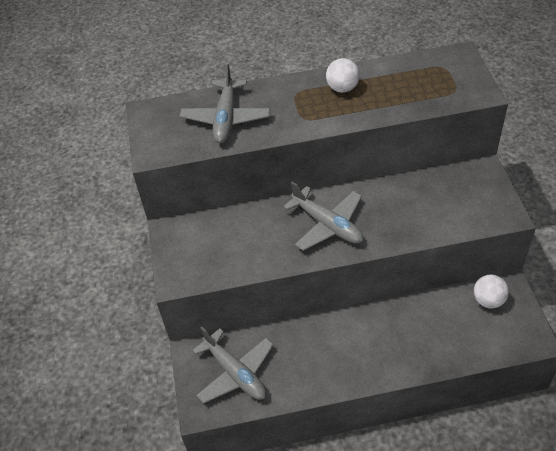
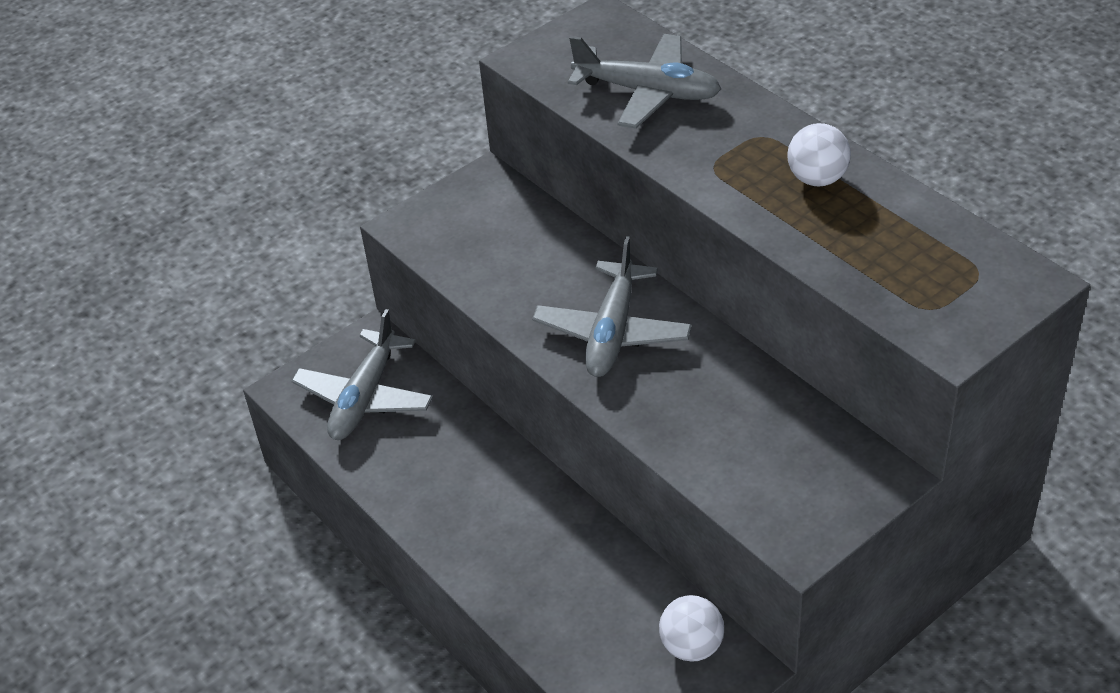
camera: 60 degrees right, 5 degrees down
grey plane [180,64,270,143] -> grey plane turned 135 degrees counterclockwise [568,34,721,129]

